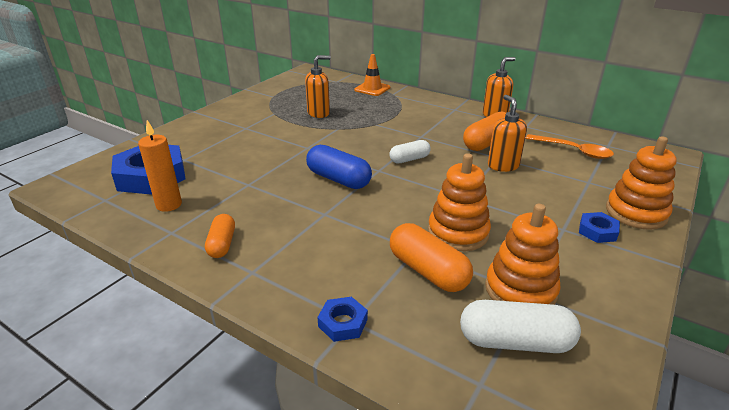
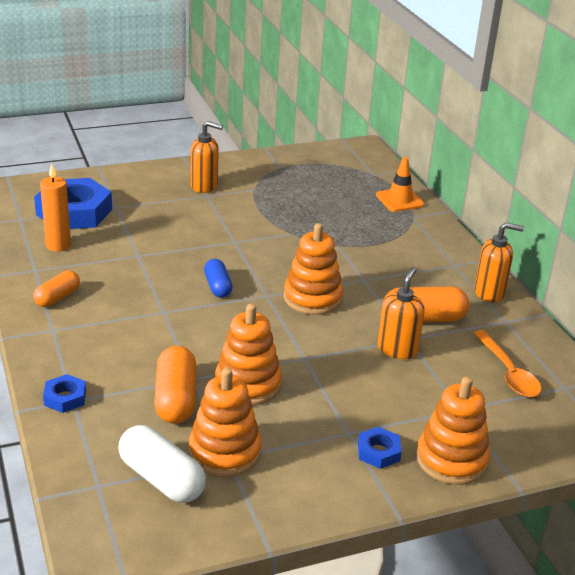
camera: 35 degrees right, 0 degrees up
orange soap dispenser [305,55,331,118] -> orange soap dispenser moved to [191,121,223,193]
blue capsule [306,145,372,189] -> blue capsule [204,259,233,298], size x0.63
white capsule [389,140,431,163] -> orange stacking toy [284,223,343,315]

